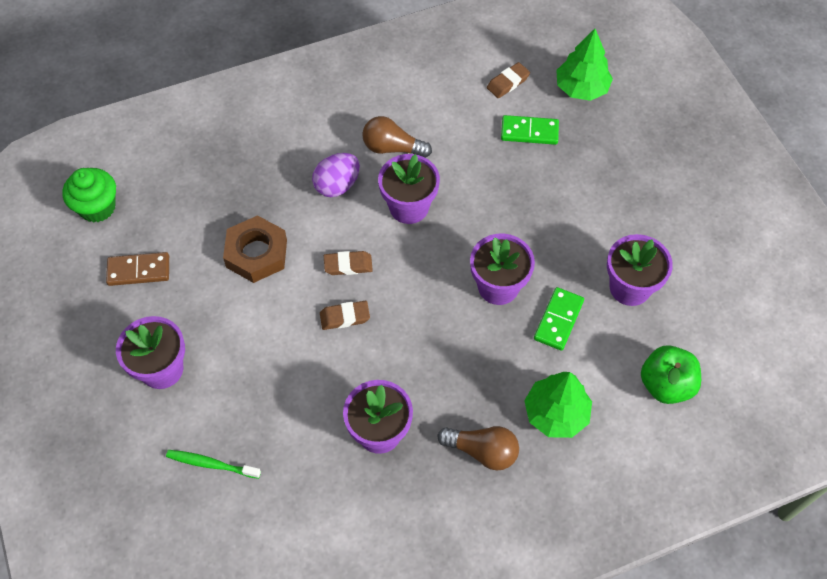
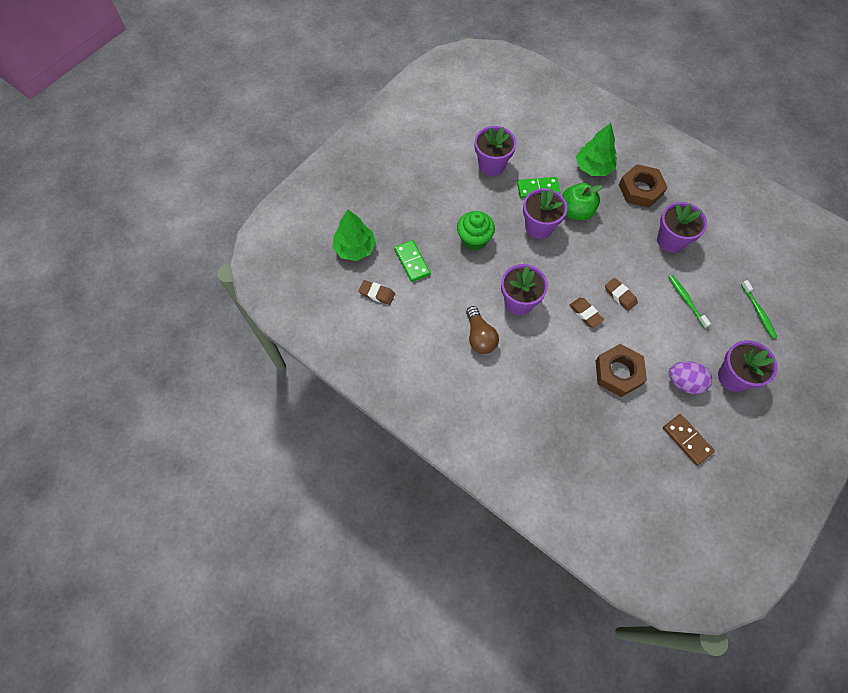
camera: 120 degrees left, 5 degrees up
green cupcake [62,168,116,223] -> green cupcake moved to [457,211,495,251]
purple egg [312,153,360,197] -> purple egg moved to [669,361,712,394]
brown light bulb [438,426,519,471] -> brown nut [619,164,667,208]
green apple [641,345,701,404] -> green apple moved to [562,183,603,220]
none -> green toothbrush [668,275,711,328]

